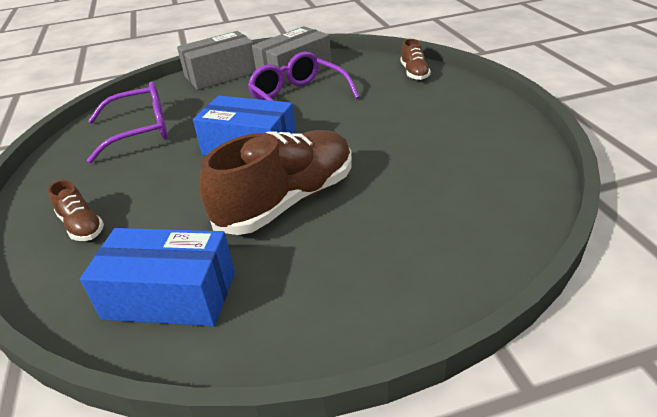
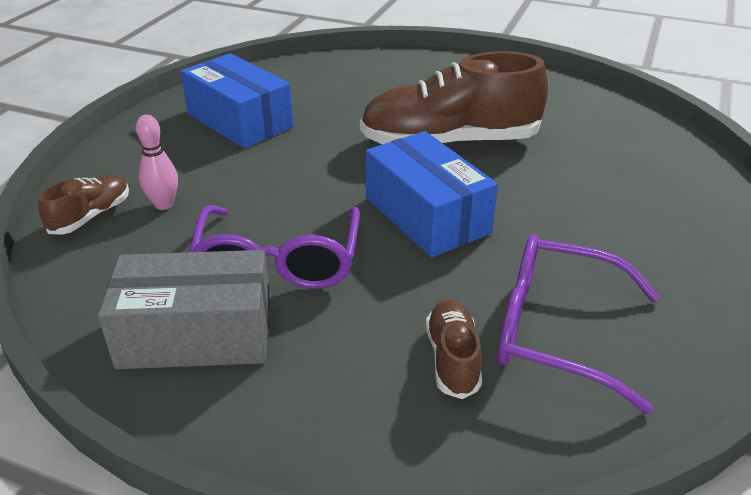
camera: 145 degrees left, 0 degrees up
brown shoe [48,180,104,241] -> brown shoe moved to [426,299,482,399]
blue box [80,228,235,326] -> blue box moved to [180,53,293,148]
grey box [177,31,256,90] -> none
none -> pink bowling pin [136,115,178,210]

